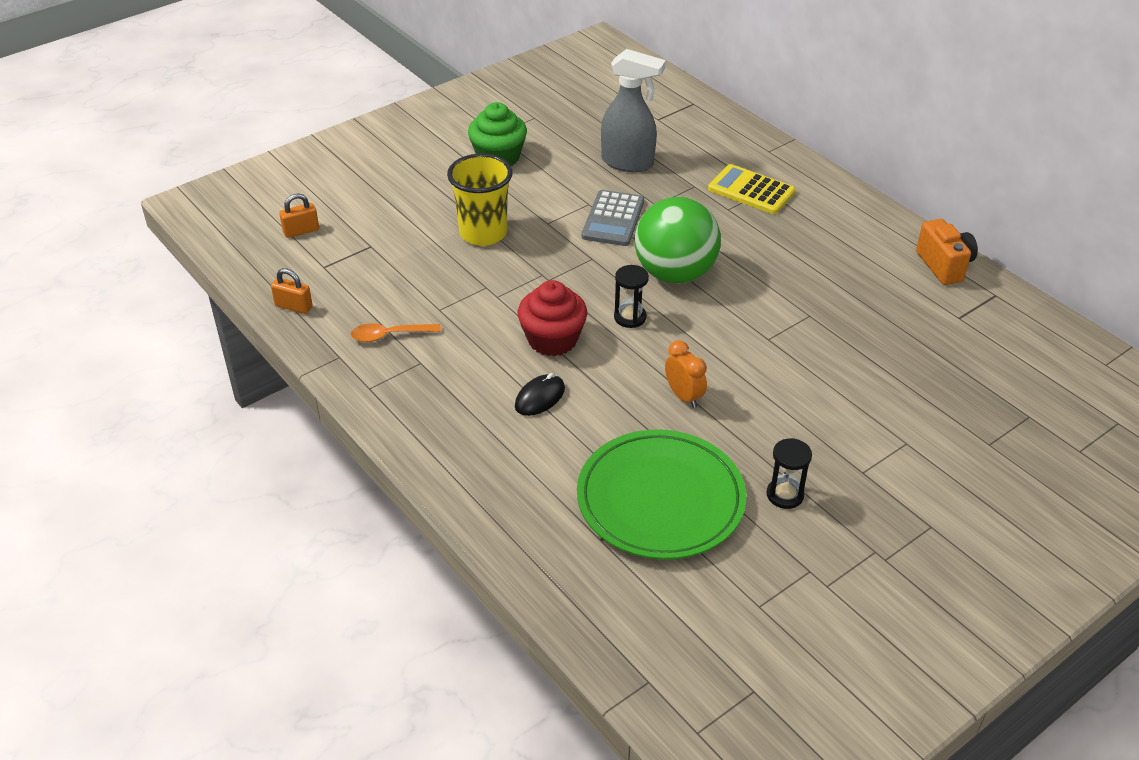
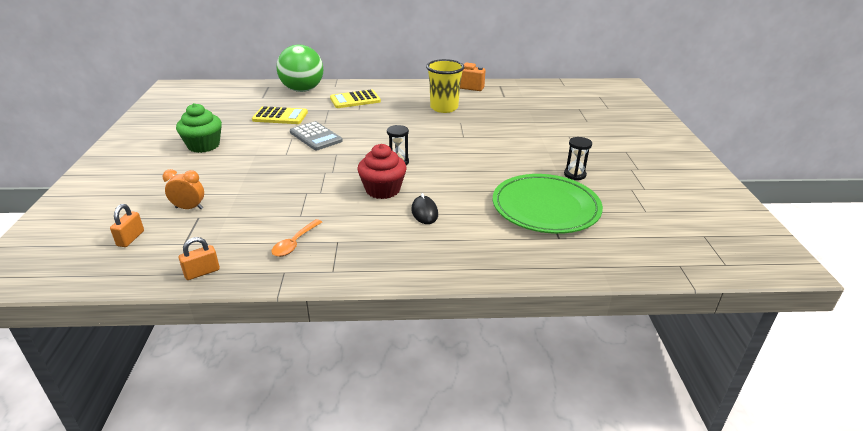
camera: 55 degrees left, 10 degrees down
yellow cup [447,154,513,246] -> yellow cup moved to [426,59,465,113]
grey spray bottle [601,49,666,172] -> yellow calculator [252,106,308,124]
green ball [635,197,721,284] -> green ball moved to [277,45,323,92]
orange clock [665,340,707,408] -> orange clock moved to [163,169,204,209]

